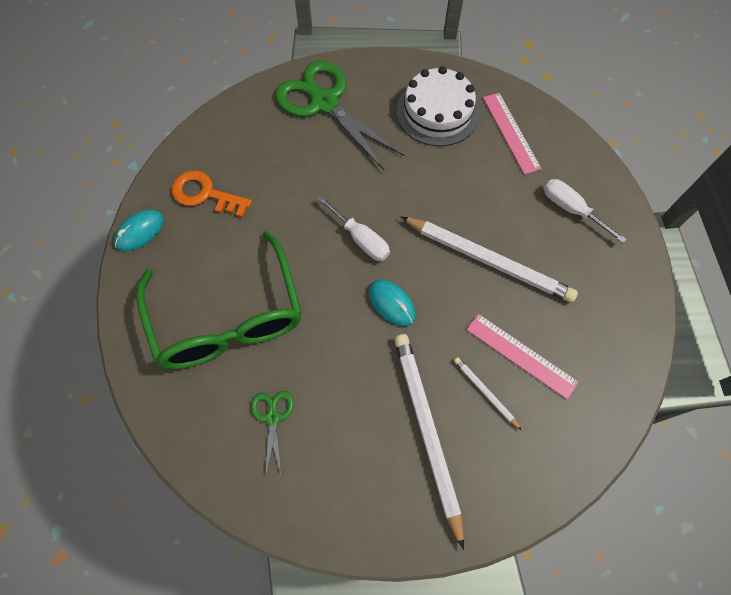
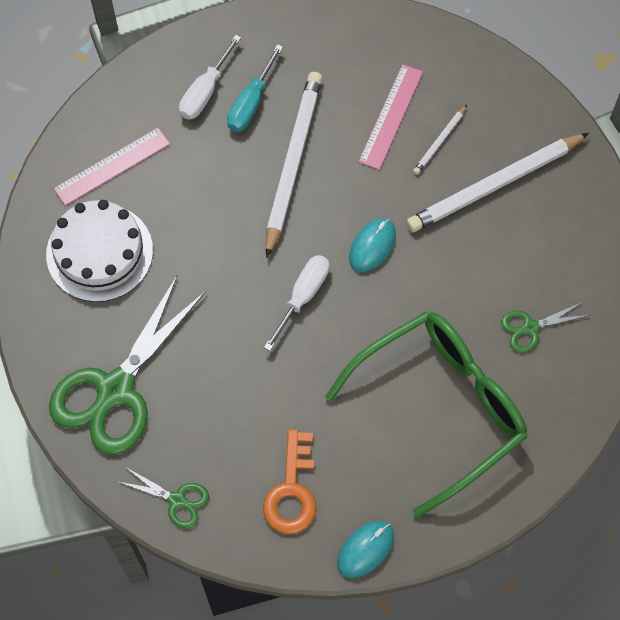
camera: 105 degrees left, 0 degrees up
turquoise mouse [114,210,164,251] -> turquoise mouse turned 75 degrees counterclockwise [337,521,394,578]
none -> green scissors [117,468,209,528]
none -> turquoise screwdriver [227,44,283,132]

